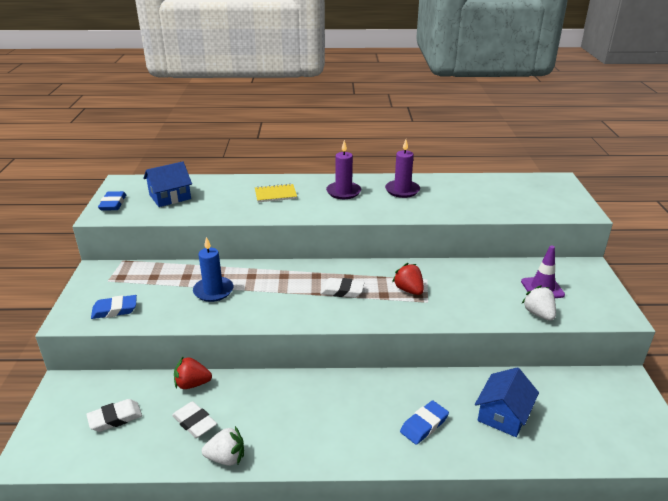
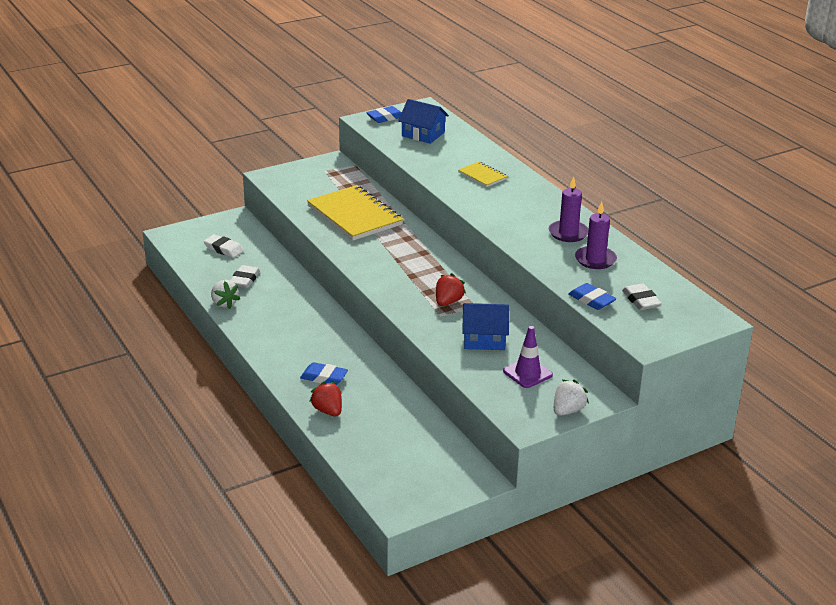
camera: 60 degrees right, 0 degrees up
blue eraser [91,295,137,319] -> blue eraser moved to [569,283,617,310]
red strawberry [174,356,212,389] -> red strawberry moved to [309,381,342,416]
blue candle [193,237,233,302] -> yellow notebook [307,185,404,241]
white eraser [320,278,365,298] -> white eraser moved to [622,283,662,310]
purple candle [326,140,361,199] -> purple candle moved to [575,202,617,269]
blue house [475,367,539,437] -> blue house moved to [462,303,509,350]
white strawberry [522,285,556,321] -> white strawberry moved to [554,380,589,416]

